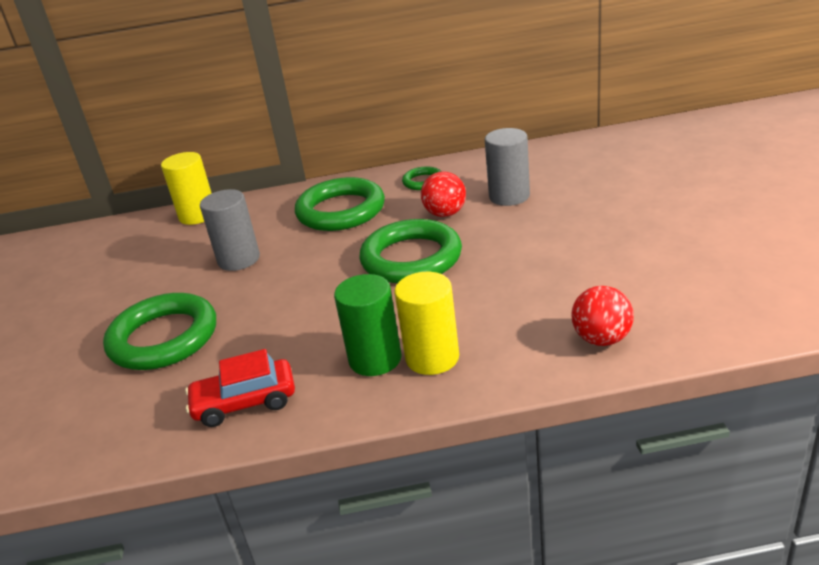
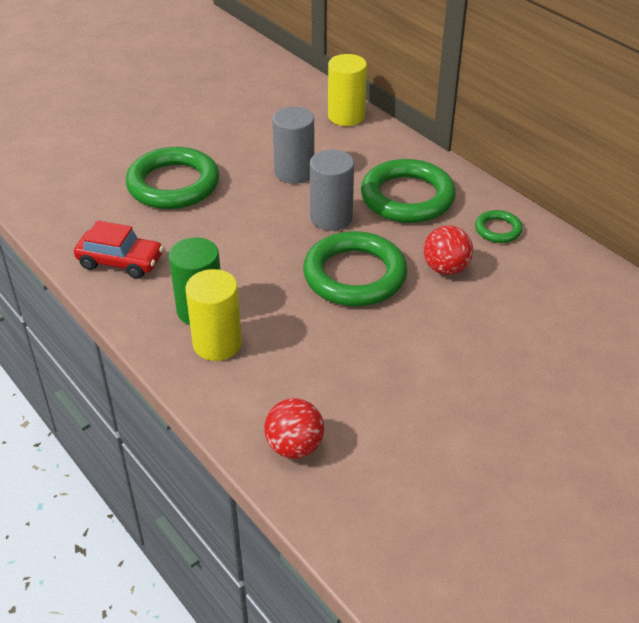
camera: 55 degrees right, 10 degrees up
red car [185,349,295,427] -> red car turned 150 degrees clockwise [74,221,164,279]
grey cylinder [485,128,530,206] -> grey cylinder moved to [310,150,354,231]

